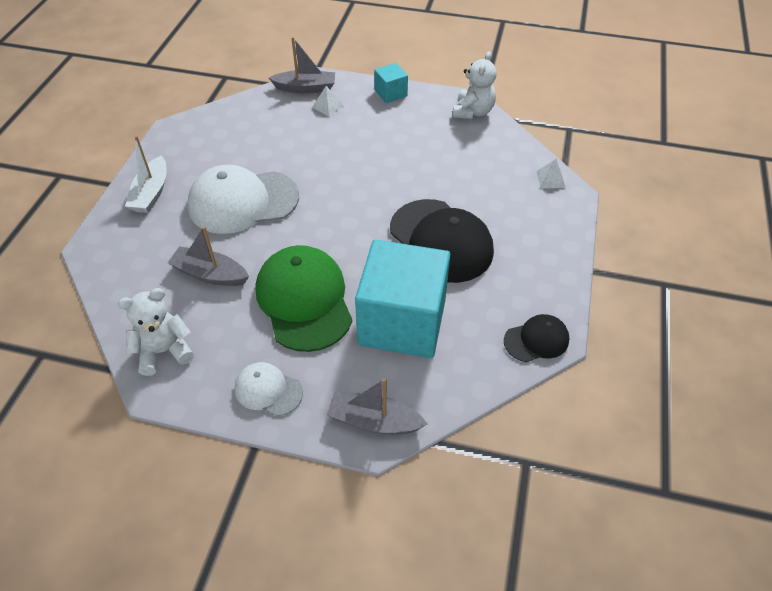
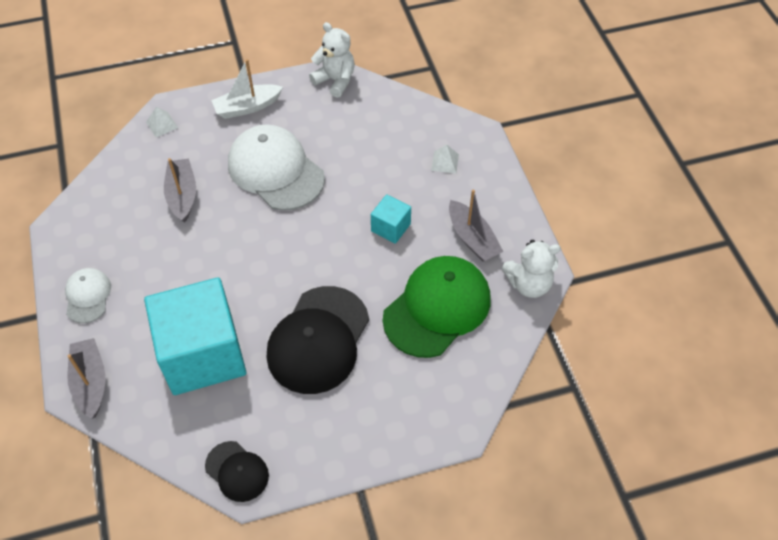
camera: 60 degrees right, 5 degrees up
white teddy bear [118,288,194,376] -> white teddy bear moved to [309,22,355,98]
green cap [256,245,352,352] -> green cap moved to [383,256,491,358]
grey boat [269,37,335,93] -> grey boat moved to [449,190,504,262]
turquoise cube [374,63,408,103] -> turquoise cube moved to [371,194,411,244]
white pyramid [536,159,566,188] -> white pyramid moved to [146,106,178,137]

